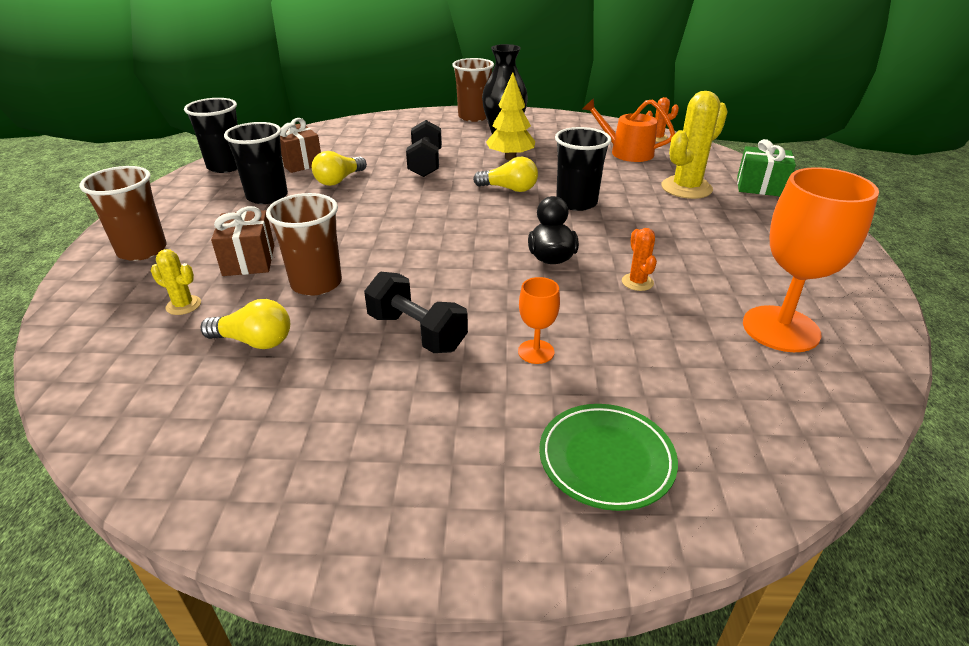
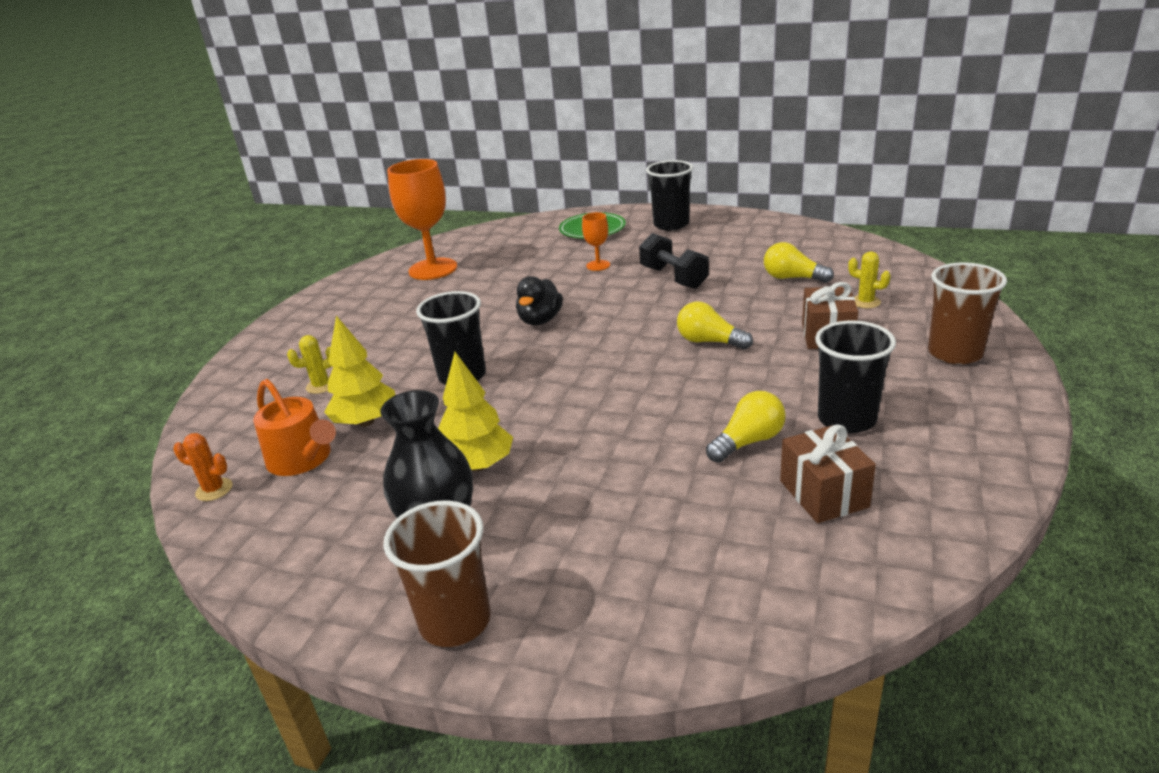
camera: 160 degrees left, 5 degrees down
black cup [184,98,238,173] -> black cup moved to [646,160,693,231]
brown cup [266,193,342,296] -> none
black dumbbell [406,120,442,177] -> none
yellow light bulb [473,157,538,192] -> yellow light bulb moved to [677,301,753,350]
orange cactus [622,228,657,291] -> none
yellow cactus [661,91,728,199] -> yellow cactus [287,335,332,394], size x0.50
green gift [737,139,796,196] -> none
none -> yellow tree [324,316,395,427]

